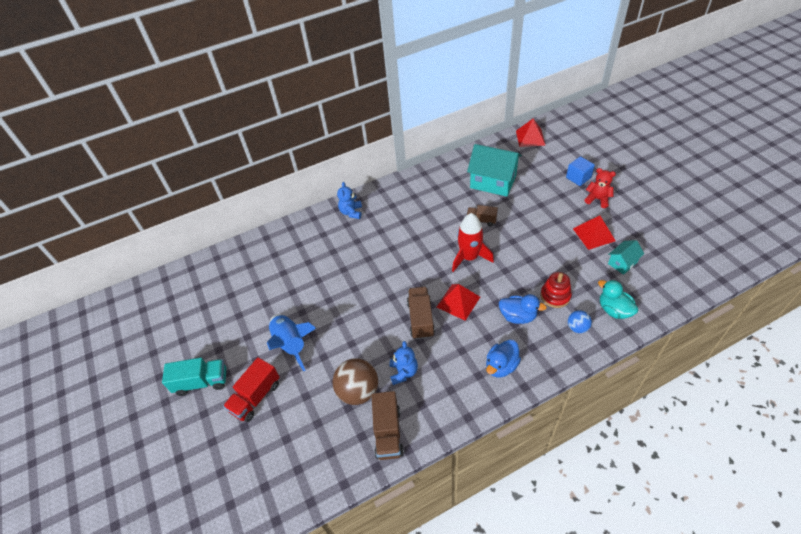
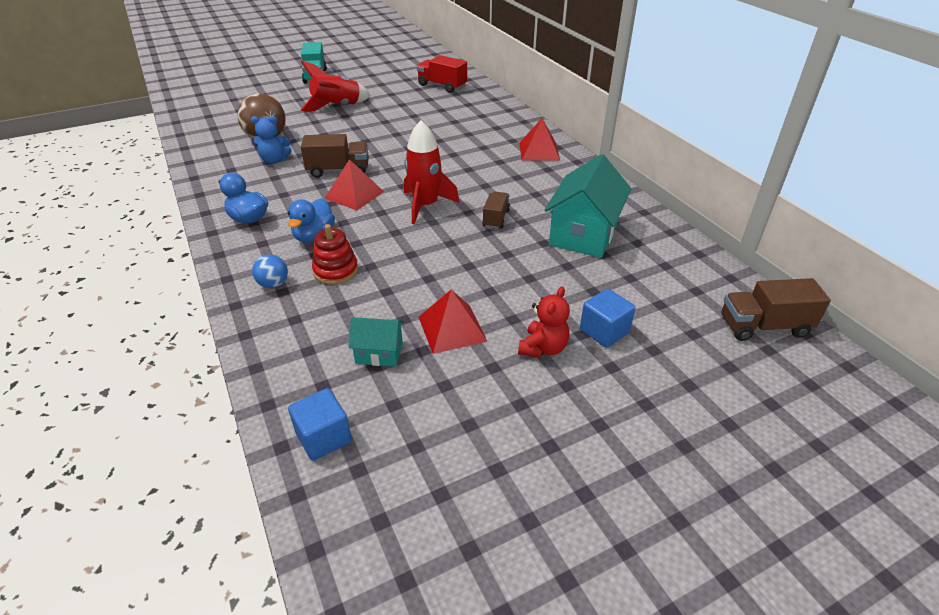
camera: 85 degrees right, 10 degrees down
red truck [223,357,280,422] -> red truck moved to [417,55,467,93]
blue rocket [267,314,316,371] -> red rocket [301,61,371,111]
blue teddy bear [337,182,362,219] -> none
brown truck [372,391,404,460] -> brown truck moved to [722,278,831,341]
red pyramid [516,118,546,147] -> red pyramid moved to [519,119,560,161]
turquoise duck [598,280,638,319] -> none
turquoise house [608,240,644,275] -> turquoise house turned 45 degrees counterclockwise [348,317,404,367]
none -> blue cube [288,388,352,461]

